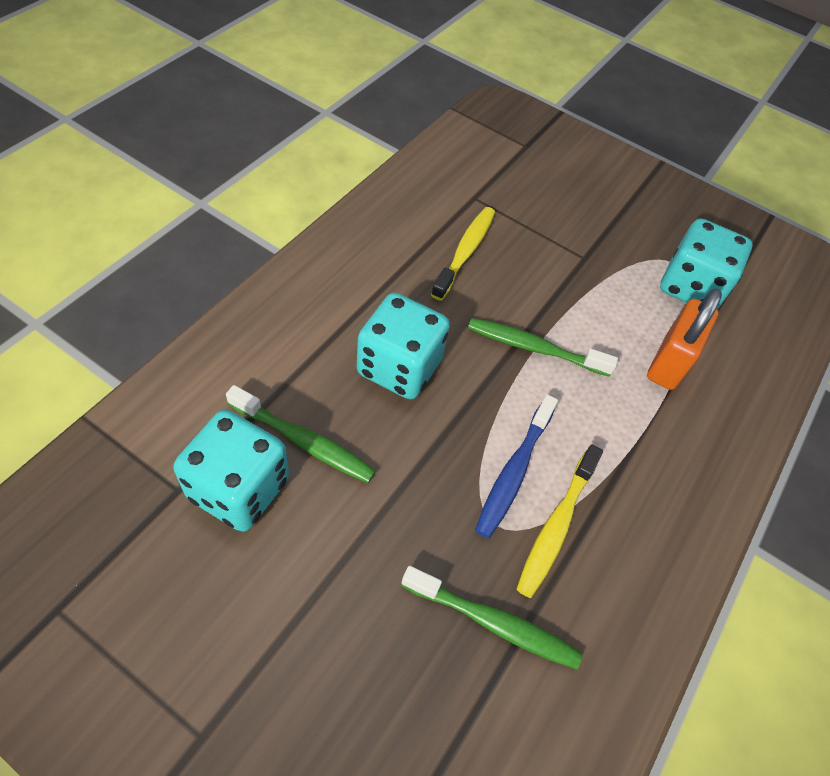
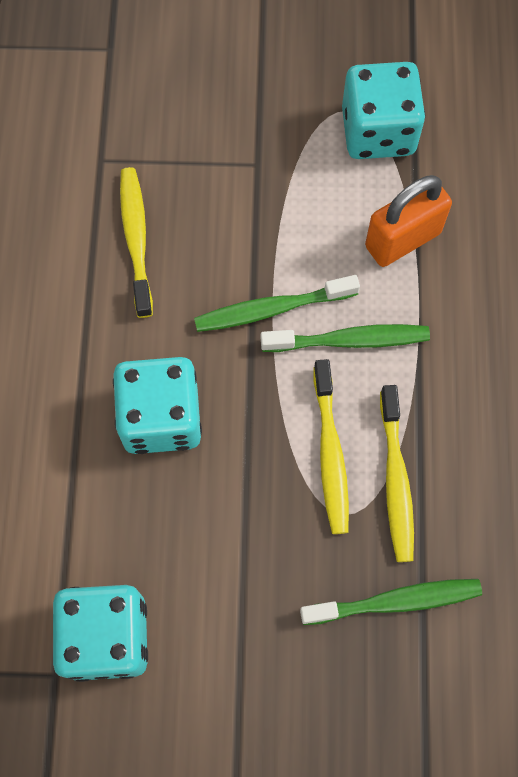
camera: 25 degrees left, 15 degrees up
green toothbrush [226,385,376,483] -> green toothbrush moved to [261,324,430,352]
blue toothbrush [475,394,558,538] -> yellow toothbrush [313,359,349,534]
orange padlock [647,288,722,390] -> orange padlock turned 60 degrees clockwise [365,175,452,267]

